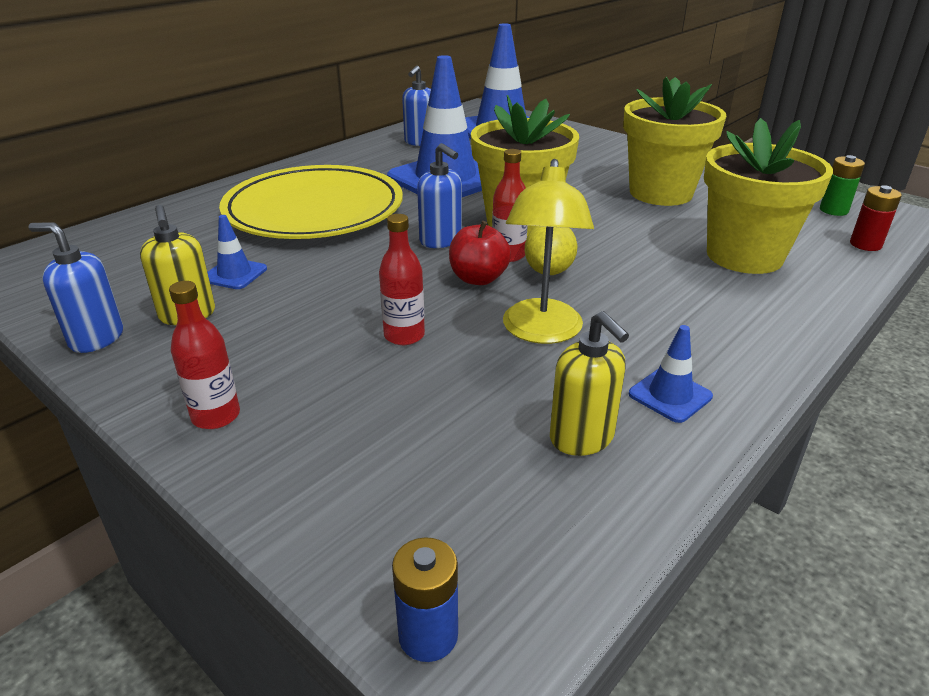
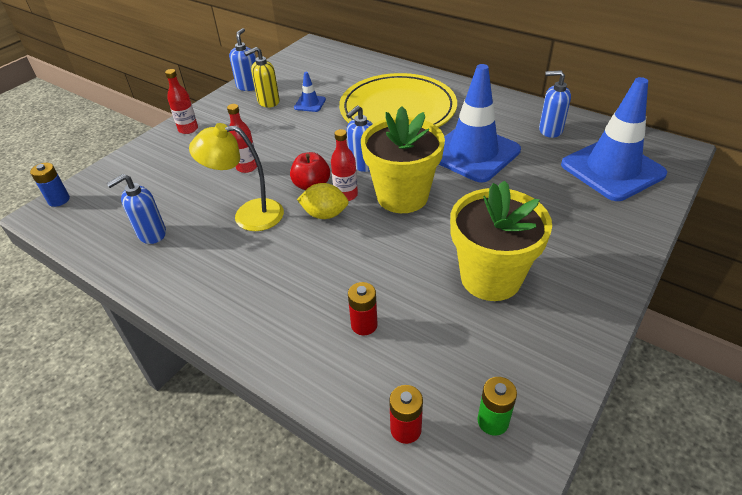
camera: 85 degrees right, 10 degrees up
yellow soap dispenser [550,311,629,456] -> blue soap dispenser [106,174,166,244]
blue traffic cone [629,325,713,423] -> none
yellow flower pot [704,118,833,274] -> red battery [348,282,378,335]

